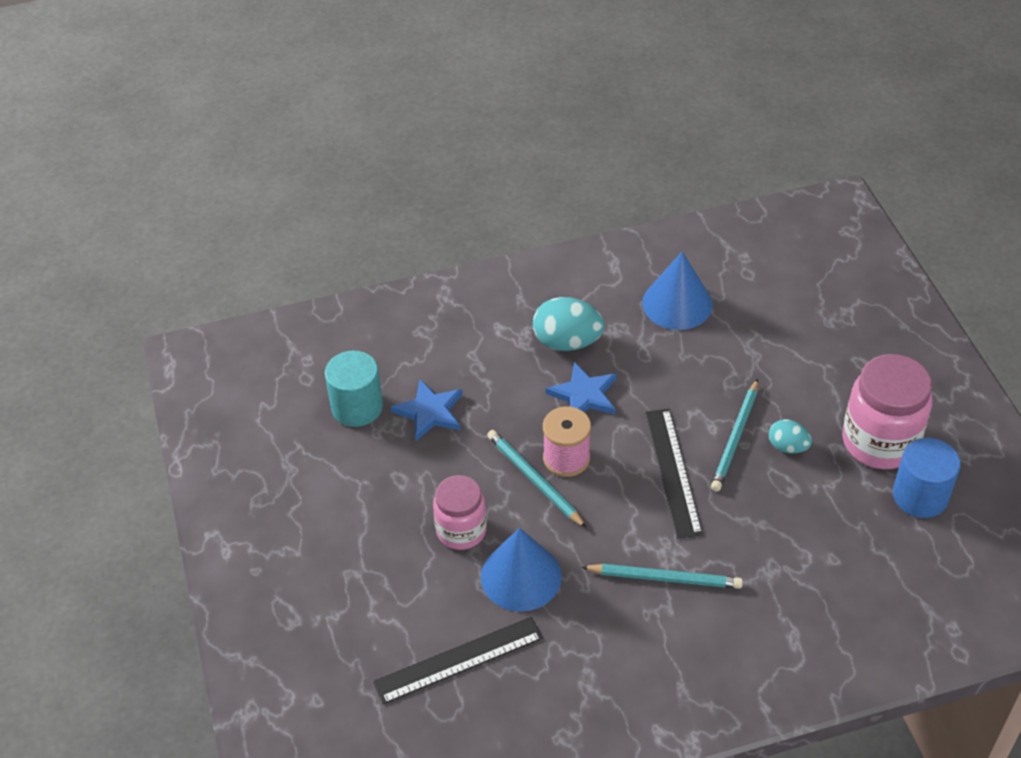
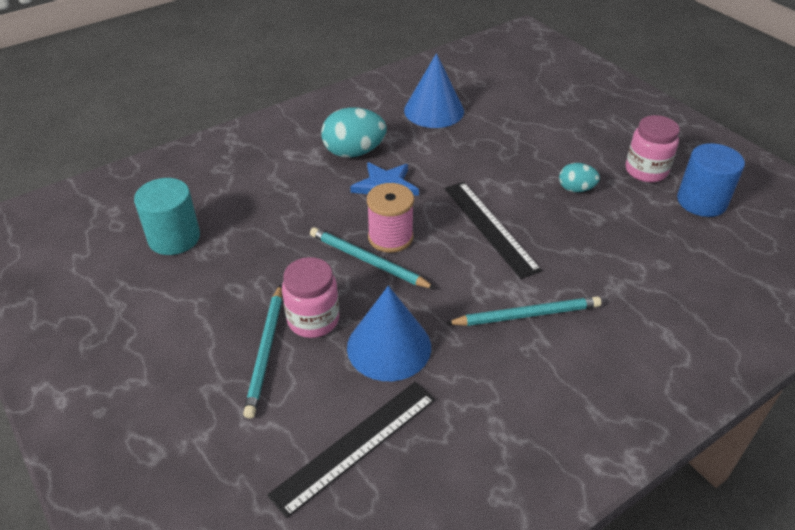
camera: 20 degrees left, 5 degrees down
blue star [391,379,462,441] -> none
turquoise pencil [711,379,758,491] -> turquoise pencil moved to [243,284,282,418]
pink jar [842,354,932,469] -> pink jar [626,115,680,182], size x0.64

